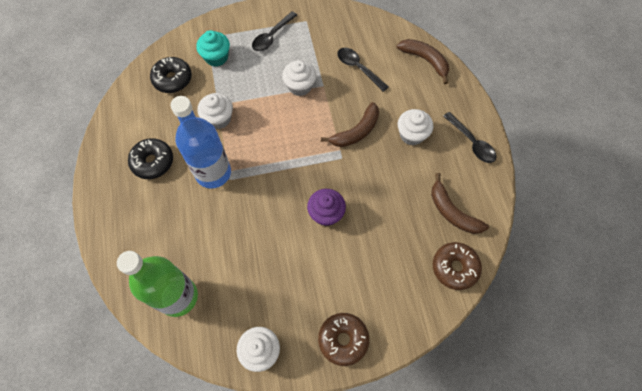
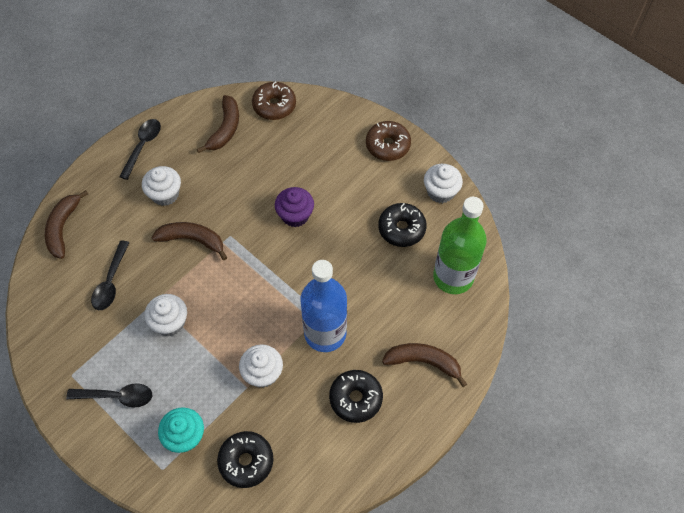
camera: 125 degrees left, 5 degrees down
none -> black donut [378,203,427,247]
none -> brown banana [382,343,467,387]

